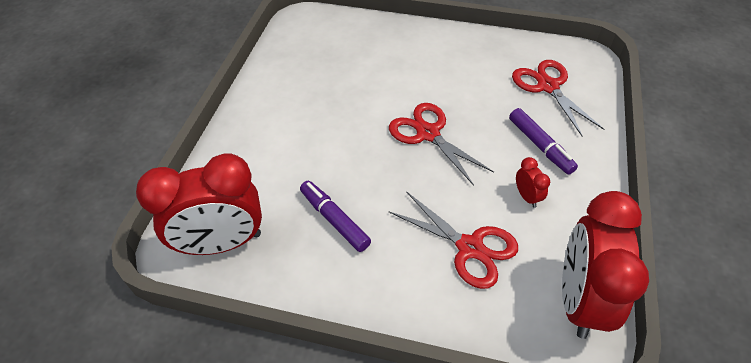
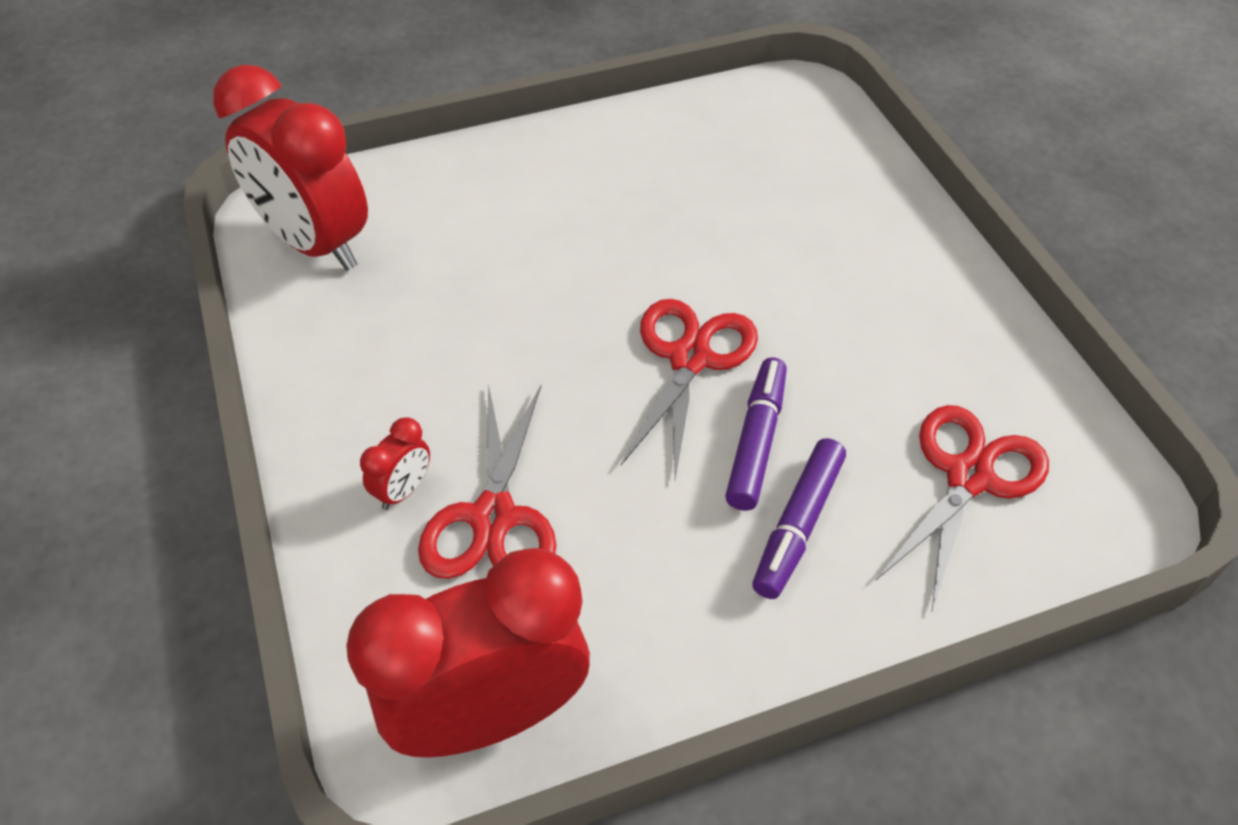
camera: 55 degrees right, 0 degrees up
purple marker [300,181,371,252] -> purple marker moved to [725,357,787,511]
red clock [516,157,550,208] -> red clock moved to [360,417,430,510]

